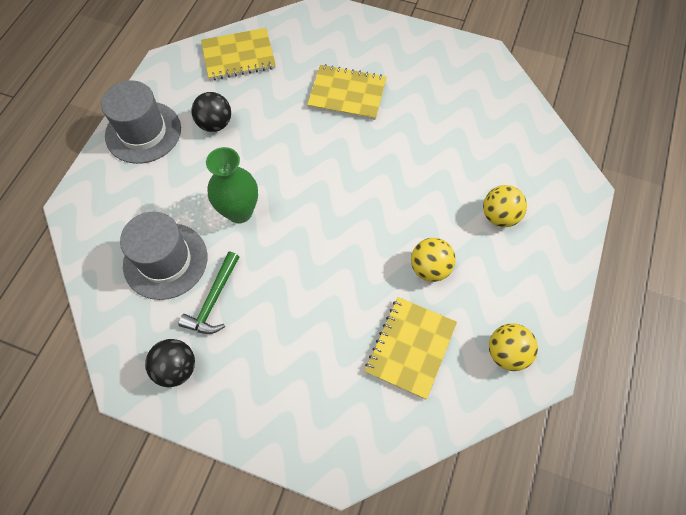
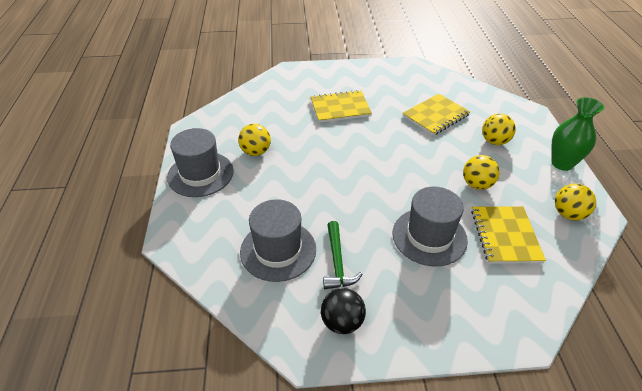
camera: 25 degrees left, 20 degrees down
black ball [191,92,231,132] -> yellow ball [238,124,271,156]
yellow notebook [201,28,276,80] -> yellow notebook moved to [403,94,470,136]
green vase [206,147,258,223] -> green vase moved to [551,97,604,171]
none -> grey hat [392,186,468,267]

